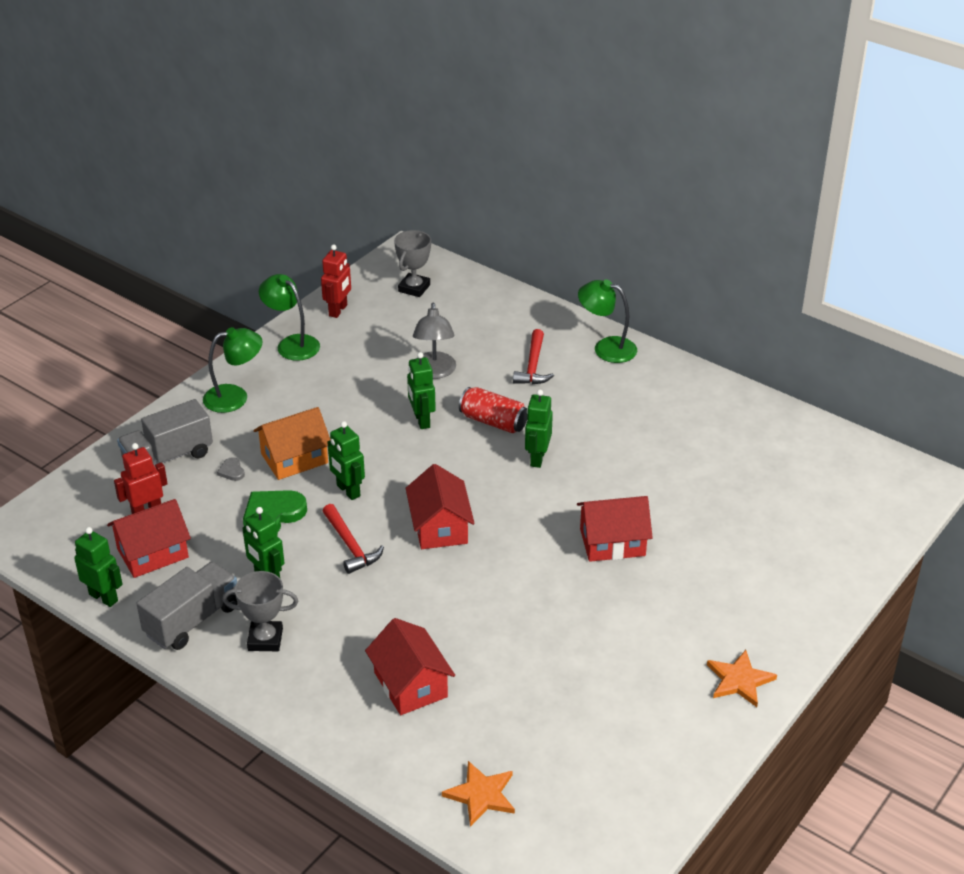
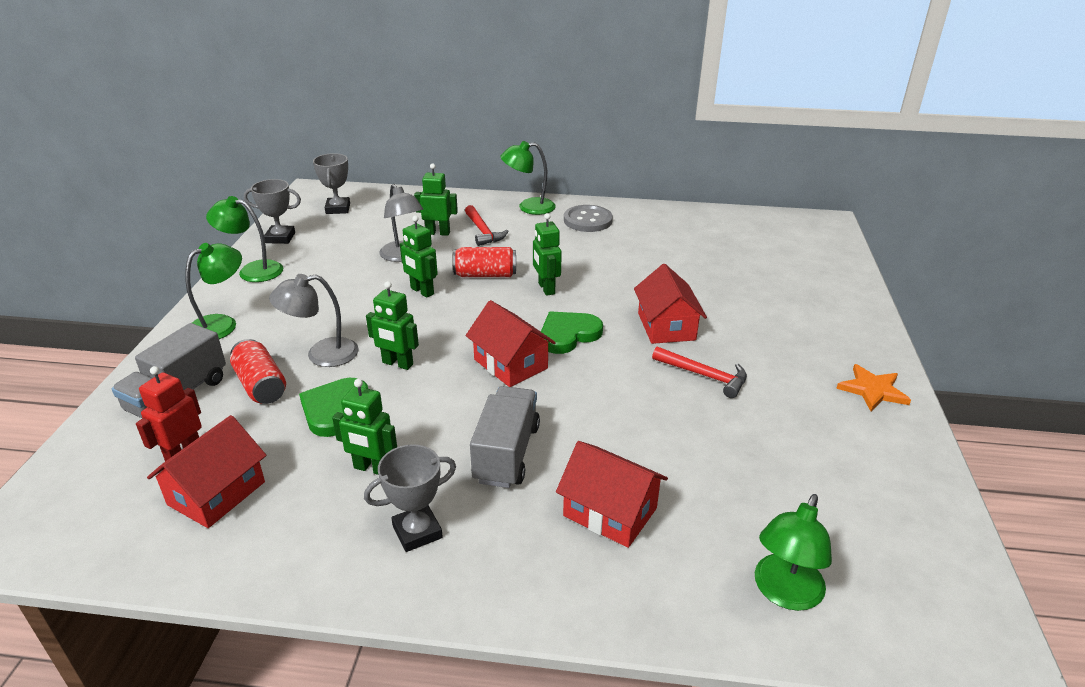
camera: 30 degrees left, 5 degrees down
green robot [74,527,123,607] -> green robot moved to [414,164,458,236]
grey truck [137,562,238,650] -> grey truck moved to [470,386,540,488]
grey heart [217,457,245,481] -> red can [230,339,286,404]
orange house [253,407,330,480] -> grey lamp [269,274,358,367]
red robot [321,245,351,318] -> grey trophy [244,179,301,244]
red hammer [323,504,384,574] -> red hammer moved to [652,347,747,398]
orange star [442,761,515,827] -> green lamp [755,494,832,611]
red house [577,496,653,562] -> red house turned 60 degrees counterclockwise [634,264,707,344]
none -> green heart [541,311,603,354]
none -> grey button [564,205,613,232]

